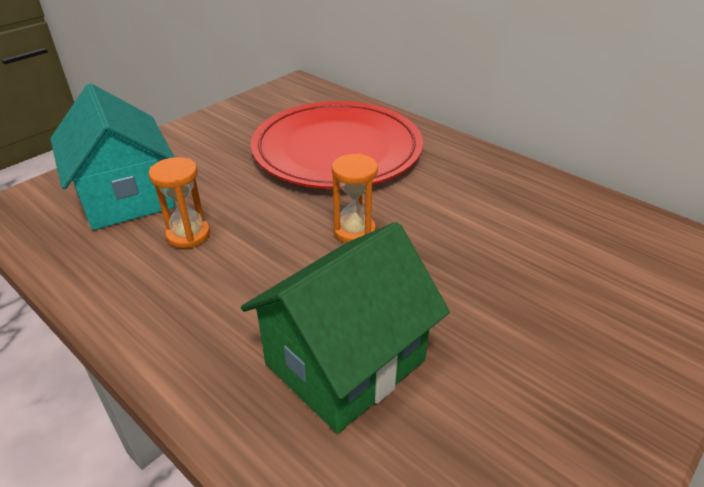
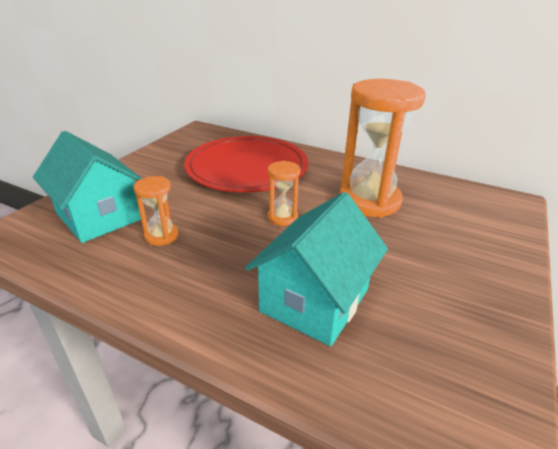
camera: 15 degrees left, 5 degrees down
green house [241,222,450,433] -> turquoise house [245,192,388,346]
none -> orange hourglass [340,79,426,218]

